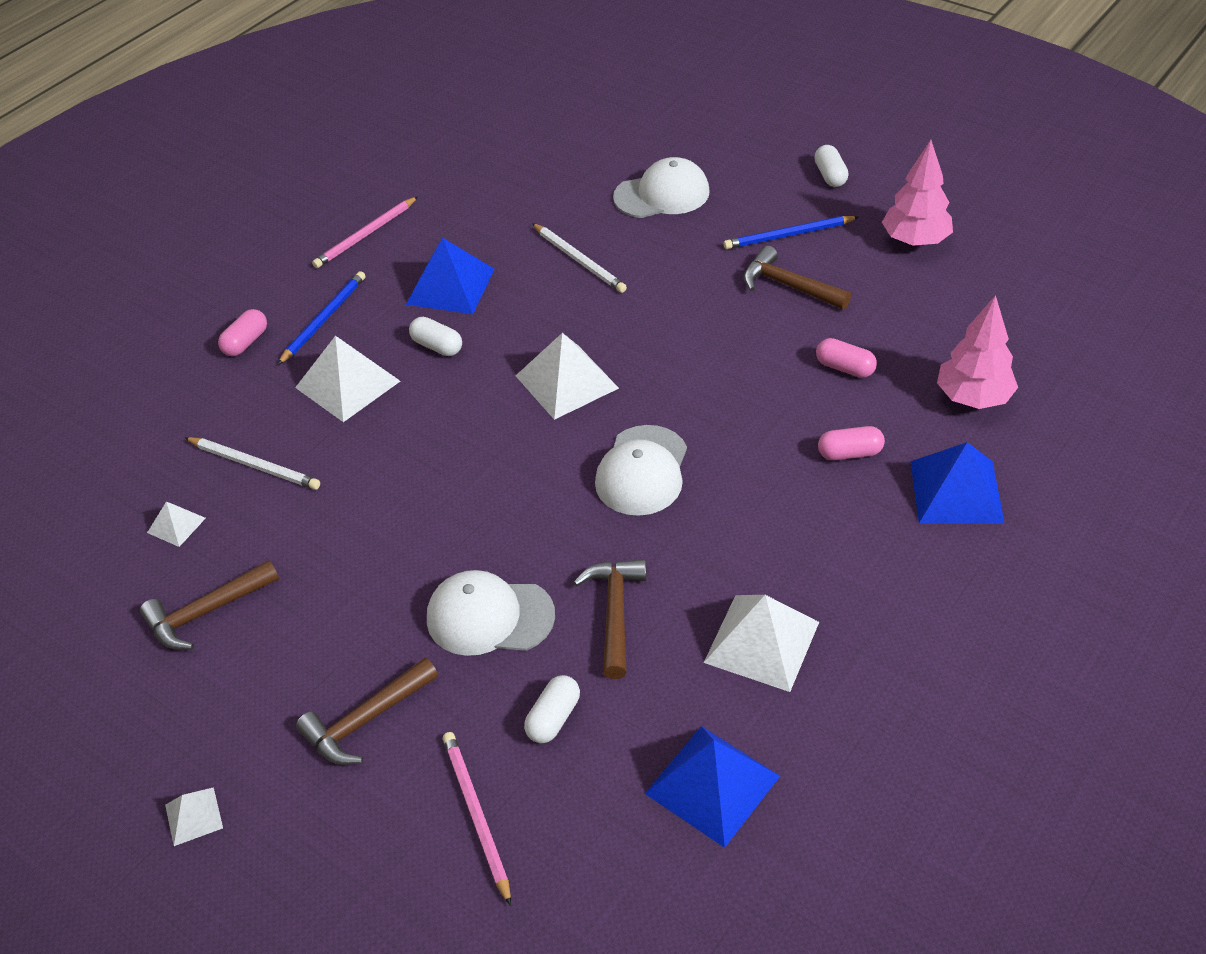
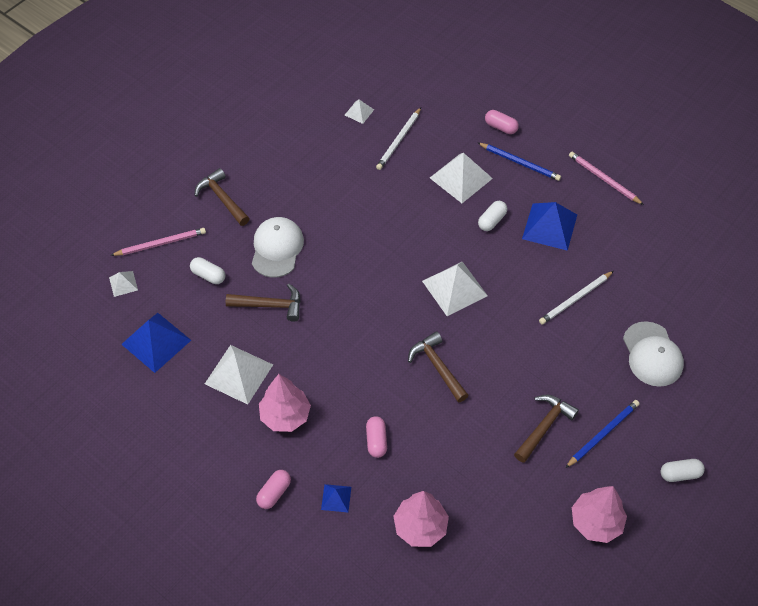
camera: 90 degrees right, 10 degrees up
brown hammer [140,560,279,650] -> brown hammer moved to [408,331,468,402]
white pyramid [165,787,223,846] -> white pyramid moved to [109,271,138,297]
white cap [595,425,687,516] -> none
blue pencil [724,216,859,249] -> blue pencil turned 60 degrees clockwise [565,400,640,468]
pink capsule [816,338,877,378] -> pink capsule moved to [256,470,291,509]
blue pyramid [910,442,1005,524] -> blue pyramid [321,484,351,512], size x0.51
none -> pink tree [259,374,311,432]

